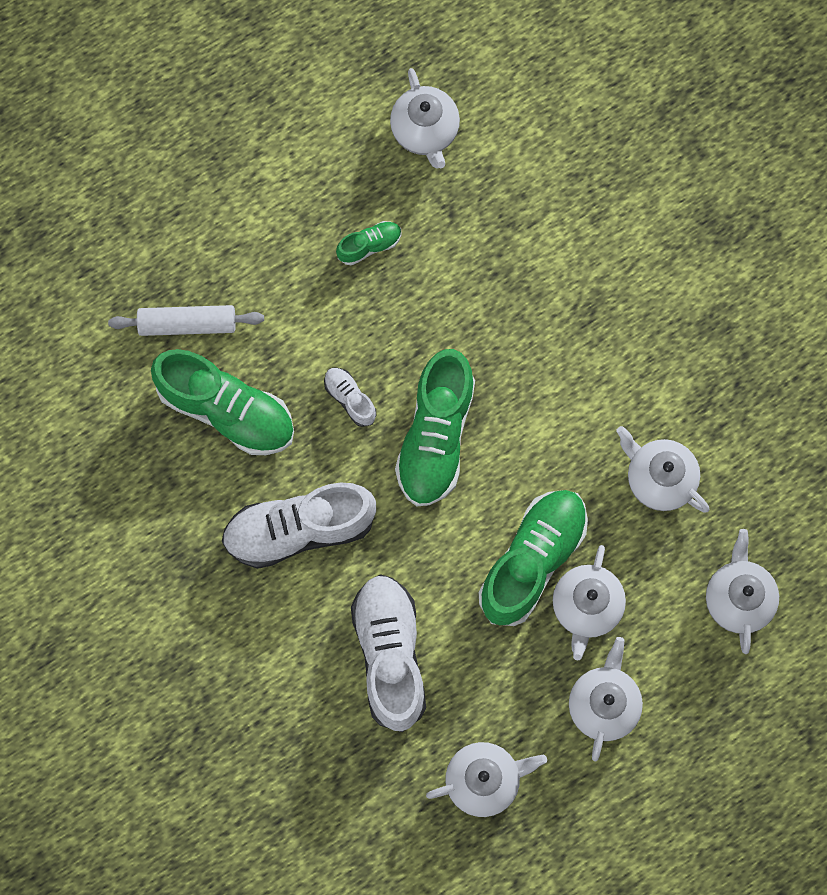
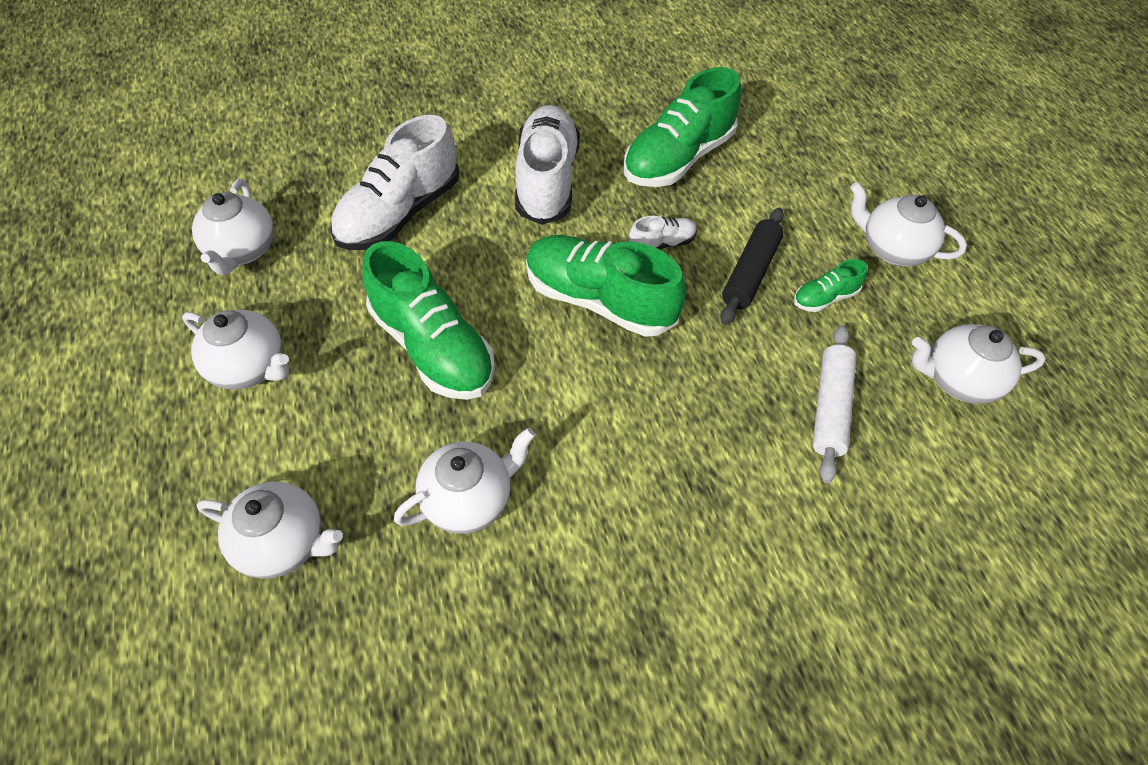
camera: 105 degrees right, 20 degrees down
white rolling pin [108,305,264,336] -> white rolling pin moved to [813,325,856,483]
green shoe [336,221,401,265] -> green shoe turned 75 degrees clockwise [794,259,868,312]
white shoe [351,574,426,732] -> white shoe turned 120 degrees clockwise [330,115,459,250]
white teapot [553,545,626,660] -> white teapot moved to [850,182,967,266]
none -> black rolling pin [720,208,784,325]

